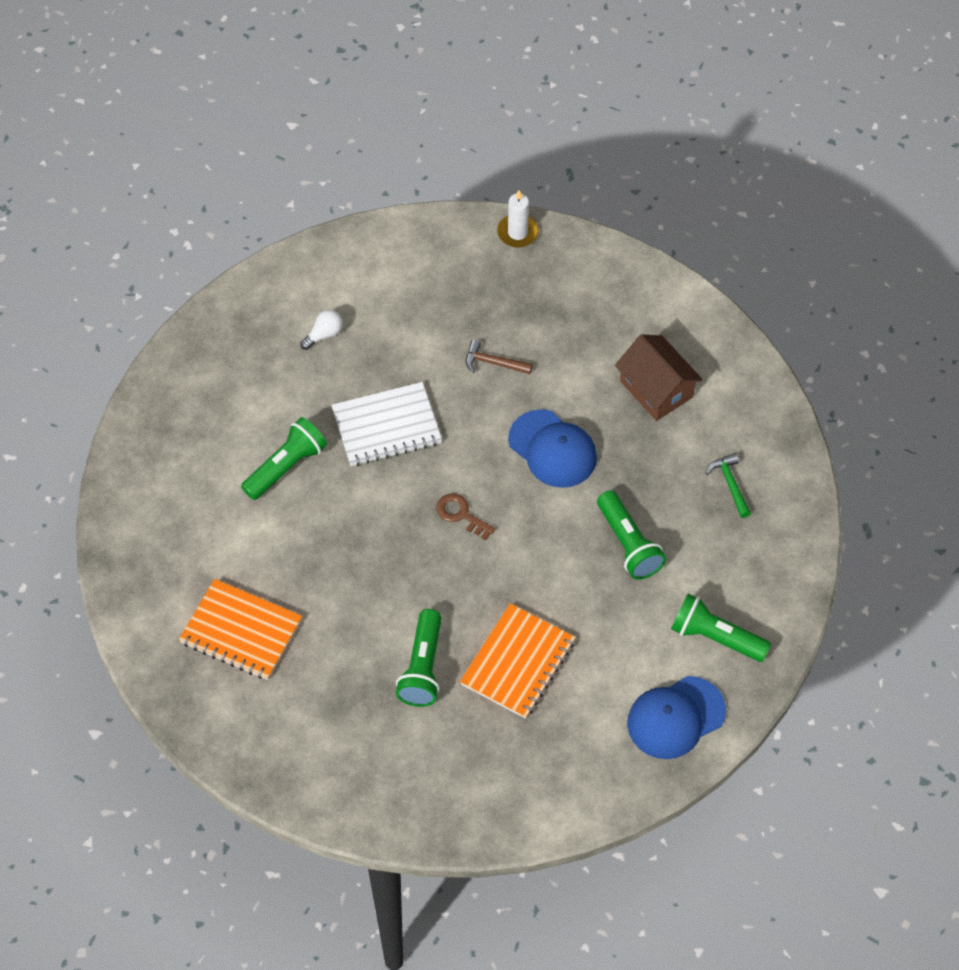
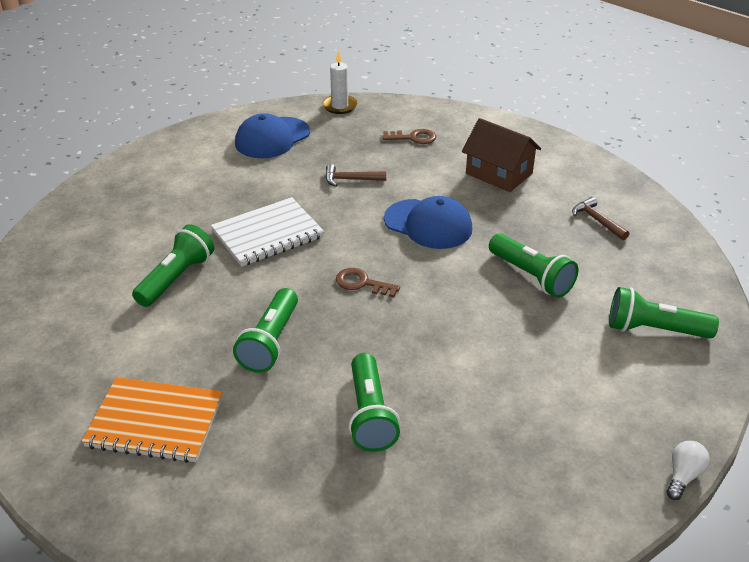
camera: 15 degrees left, 20 degrees down
white light bulb [300,310,343,350] -> white light bulb moved to [666,441,710,500]
orange notebook [460,603,576,719] -> none
blue cap [627,676,726,759] -> blue cap moved to [235,113,310,158]
green hammer [705,453,751,518] -> brown hammer [572,197,629,240]
none -> green flashlight [233,288,298,373]
none -> brown key [382,129,436,144]

